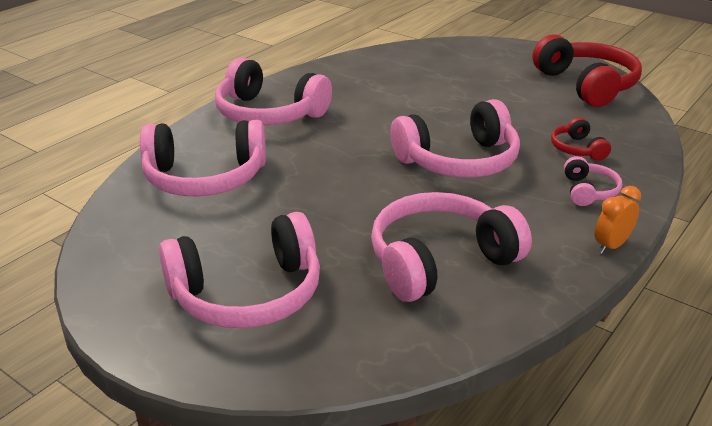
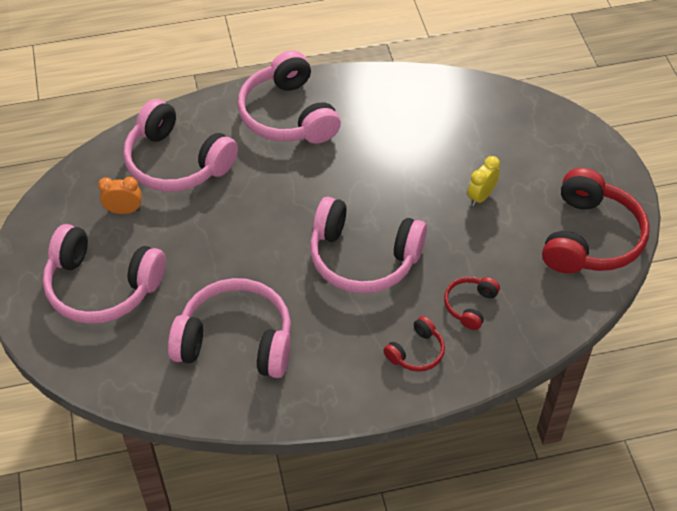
camera: 40 degrees right, 20 degrees up
pink headphones [564,156,622,206] -> red headphones [383,316,445,372]
orange clock [595,186,641,254] -> orange clock moved to [98,177,142,214]
none -> yellow clock [467,156,500,206]

